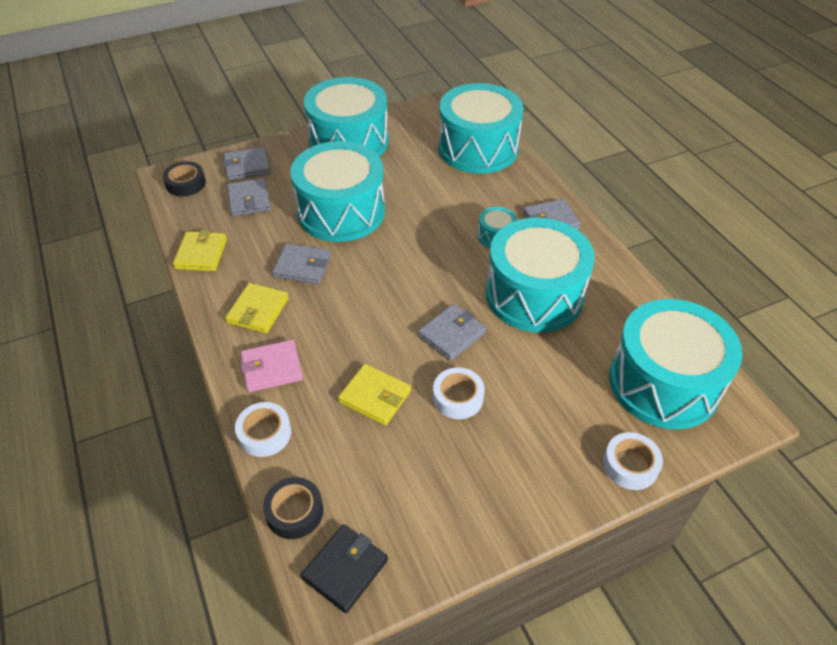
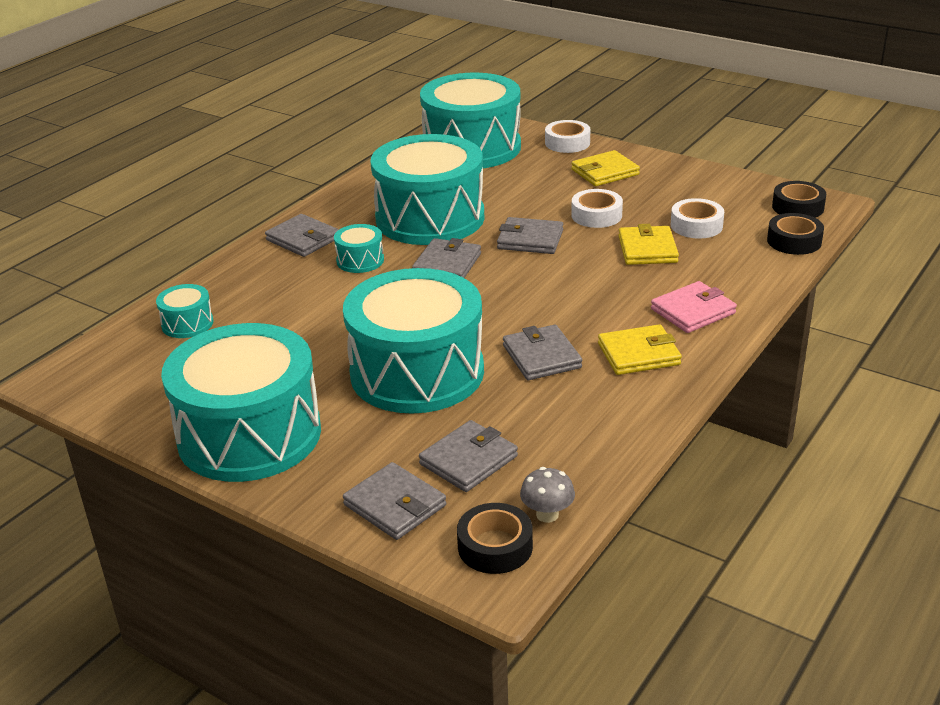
camera: 120 degrees left, 15 degrees down
yellow wallet [173,230,227,271] -> yellow wallet moved to [571,150,640,186]
white tape [235,402,291,457] -> white tape moved to [671,198,724,239]
pink wallet [240,340,303,392] -> pink wallet turned 75 degrees counterclockwise [651,281,737,333]
black wallet [301,524,388,613] -> black tape [772,181,826,218]
turquoise drum [439,83,524,174] -> turquoise drum [156,284,213,338], size x0.41
none -> grey wallet [412,238,481,278]
none -> grey mushroom [520,467,575,523]

